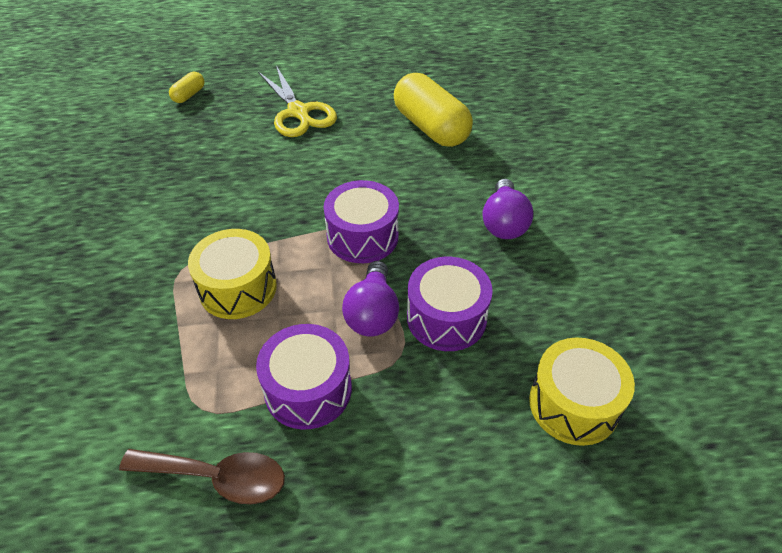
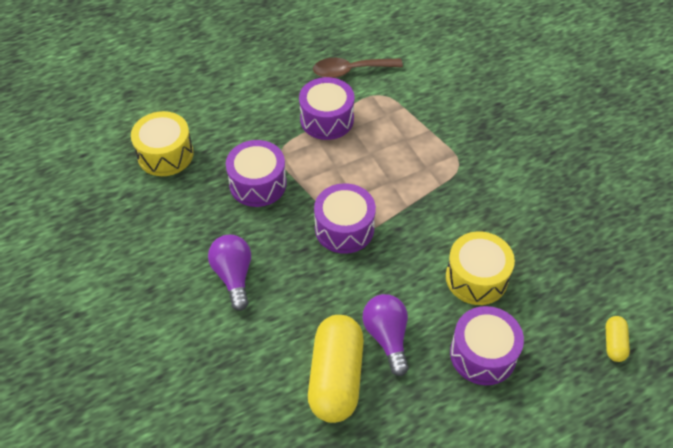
camera: 160 degrees right, 5 degrees up
yellow drum [188,229,277,319] -> yellow drum moved to [446,232,515,305]
yellow scissors [258,66,337,137] -> purple drum [450,306,524,385]
purple light bulb [342,261,399,337] -> purple light bulb moved to [363,294,409,376]
yellow capsule [394,73,473,147] -> yellow capsule turned 60 degrees clockwise [308,315,364,423]

